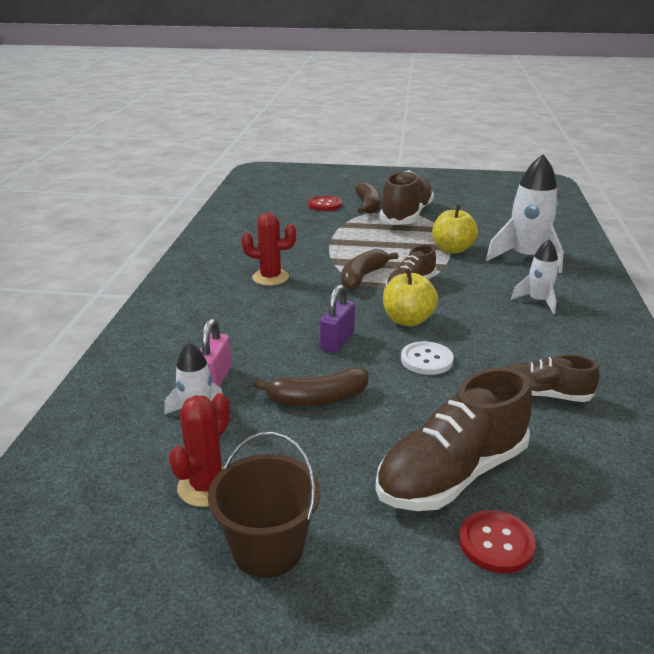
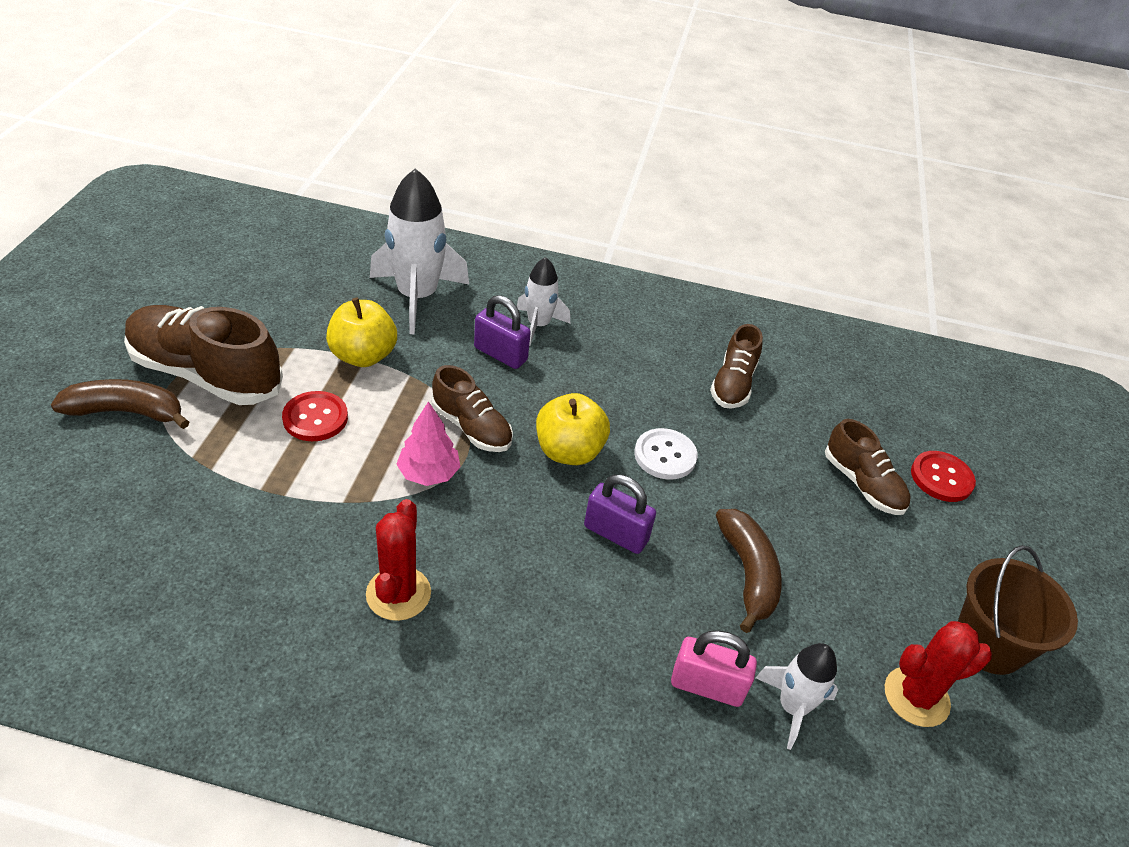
camera: 90 degrees left, 15 degrees up
red cactus [169,393,230,507] -> red cactus turned 45 degrees counterclockwise [885,621,992,727]
red button [308,196,342,211] -> red button moved to [282,391,348,441]
brown banana [341,249,398,290] -> pink tree [396,401,460,486]
brown shoe [375,367,532,511] -> brown shoe [825,419,910,515], size x0.58
none -> purple padlock [474,295,531,369]

